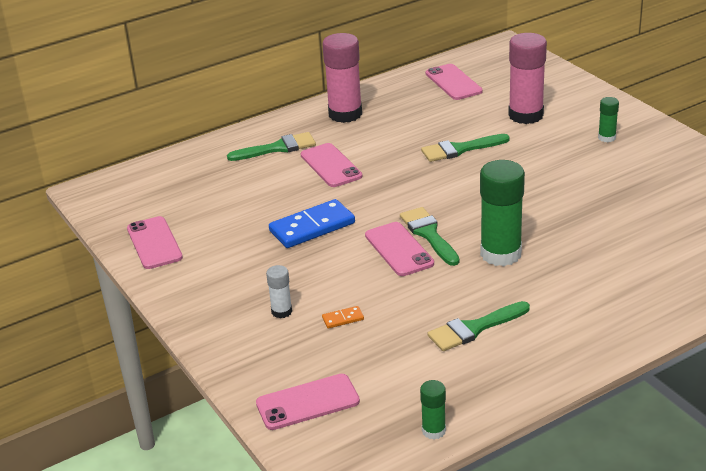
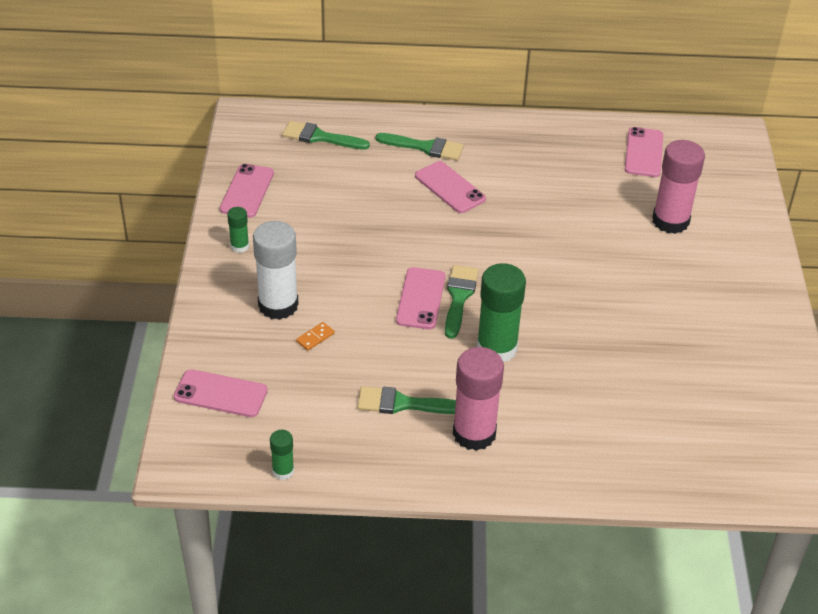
camera: 30 degrees right, 10 degrees up
white glue stick [266,265,292,318] -> white glue stick [253,221,299,320], size x2.05
blue domino [269,199,355,248] -> none
pink phone [301,143,362,187] -> pink phone turned 45 degrees counterclockwise [415,161,486,213]
pink glue stick [322,33,362,123] -> pink glue stick moved to [453,347,504,451]
orange domino [322,306,364,328] -> orange domino turned 60 degrees counterclockwise [296,322,334,351]
green brush [421,134,510,162] -> green brush moved to [282,121,370,150]
green glue stick [598,97,619,142] -> green glue stick moved to [227,207,249,253]

